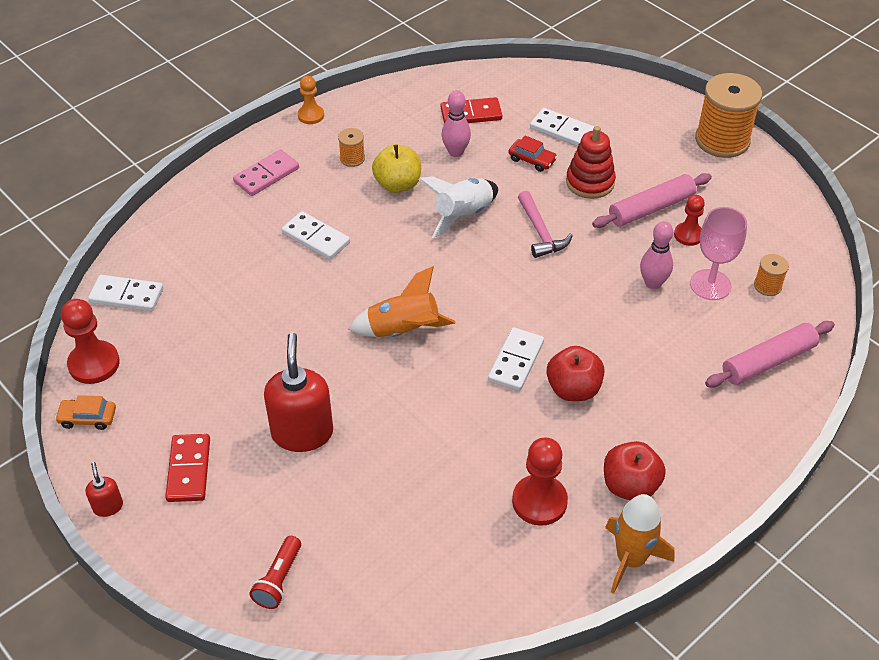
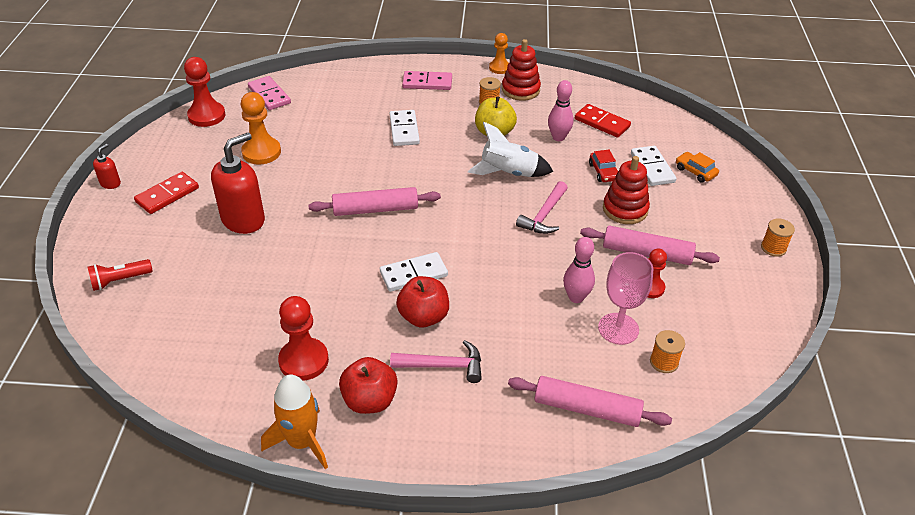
camera: 45 degrees right, 5 degrees down
orange car [55,395,116,430] -> orange car moved to [676,152,719,183]
white domino [88,275,163,311] -> pink domino [248,76,291,110]
orange rocket [348,266,455,337] -> pink rolling pin [309,187,441,216]
orange spool [695,73,762,158] -> orange spool [761,219,795,257], size x0.46
none -> orange pawn [241,92,281,165]
none -> pink hammer [390,340,482,383]
none -> red stacking toy [502,39,541,101]

